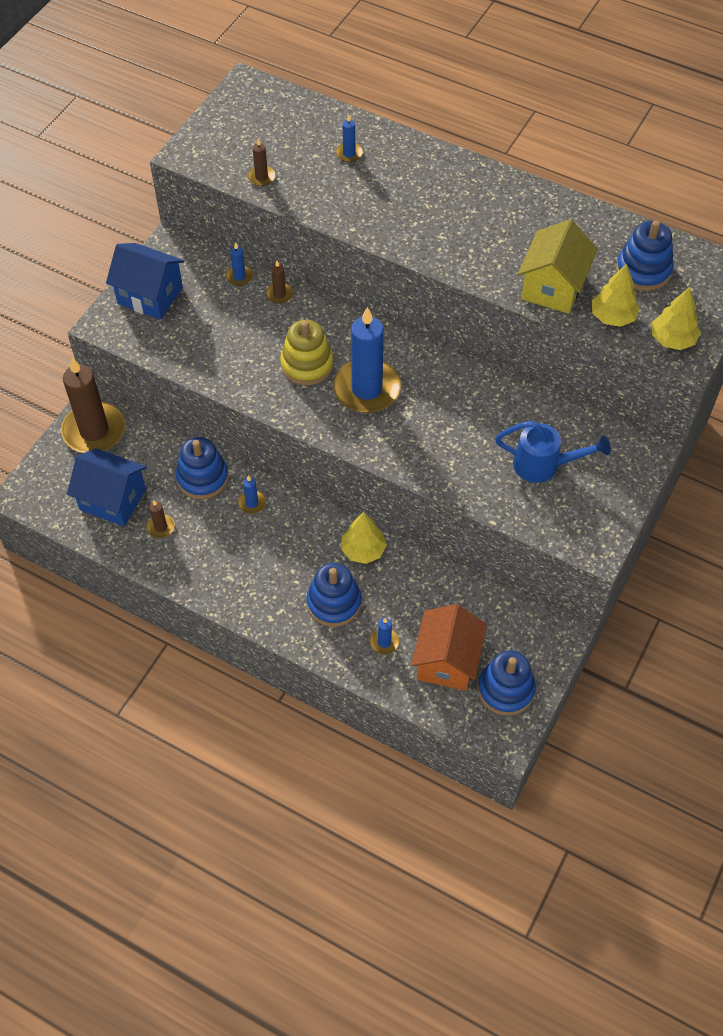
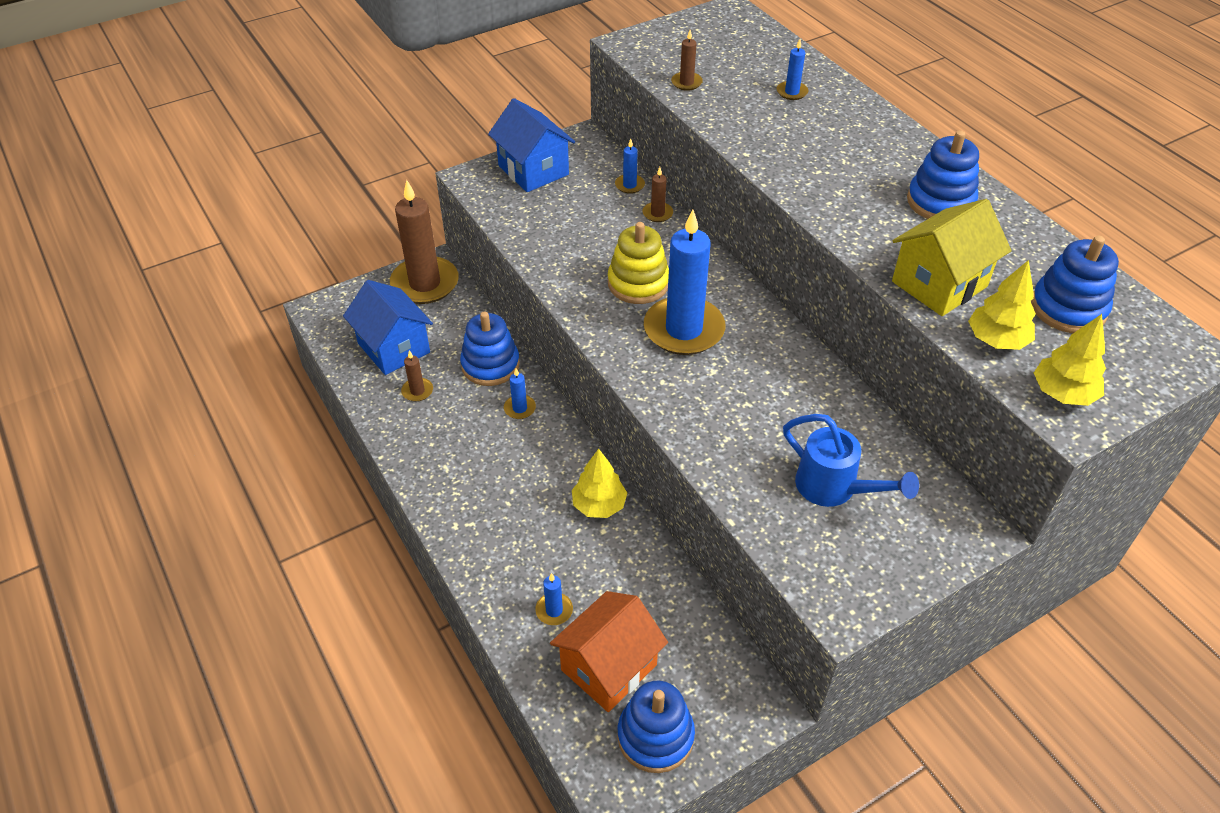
camera: 30 degrees right, 10 degrees down
blue stacking toy [306,563,362,627] -> blue stacking toy moved to [907,130,979,219]

